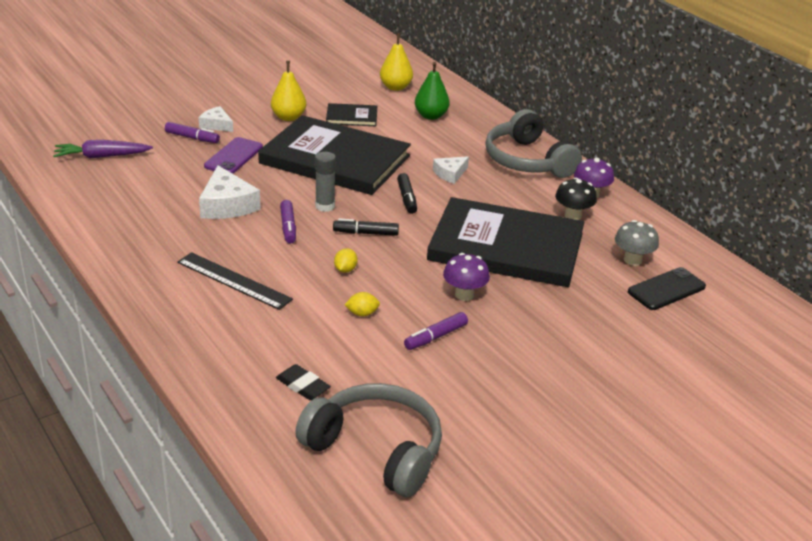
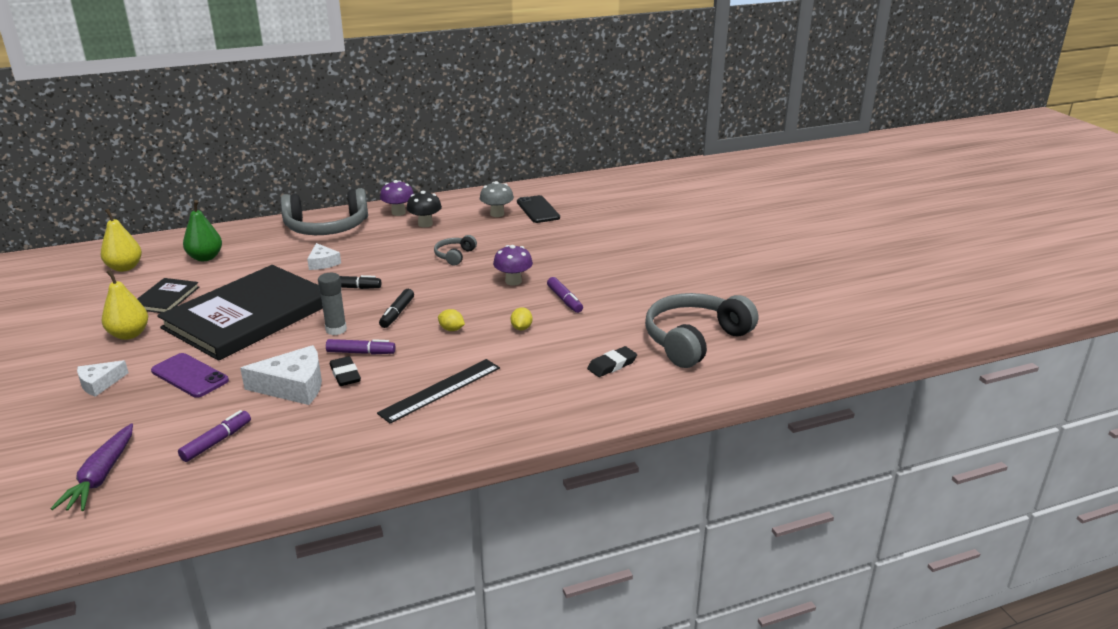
camera: 75 degrees left, 5 degrees down
purple marker [165,122,220,143] -> purple marker moved to [178,410,251,462]
black book [427,197,584,287] -> grey headphones [434,235,477,266]
none -> black eraser [330,356,361,386]

